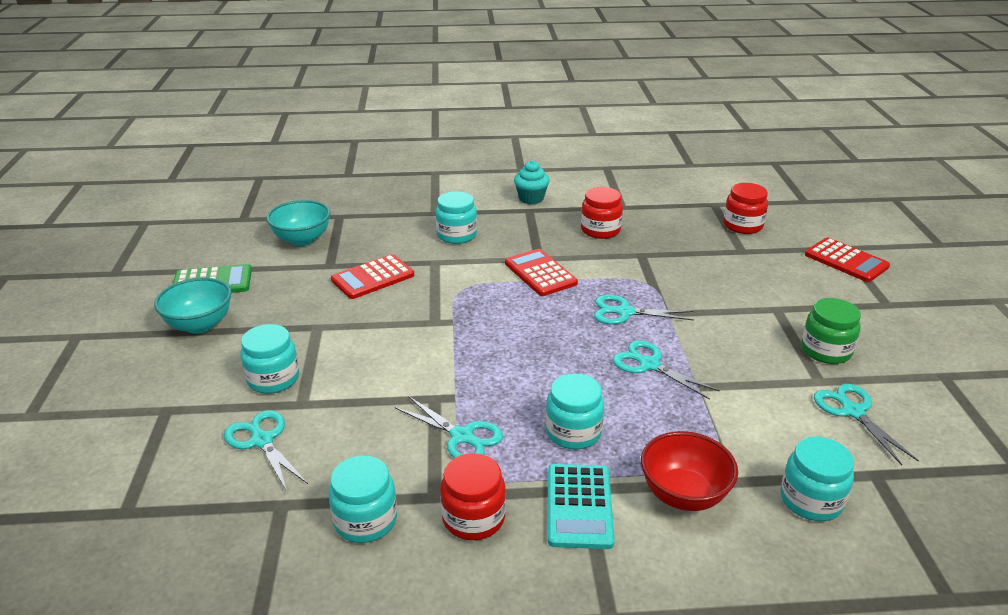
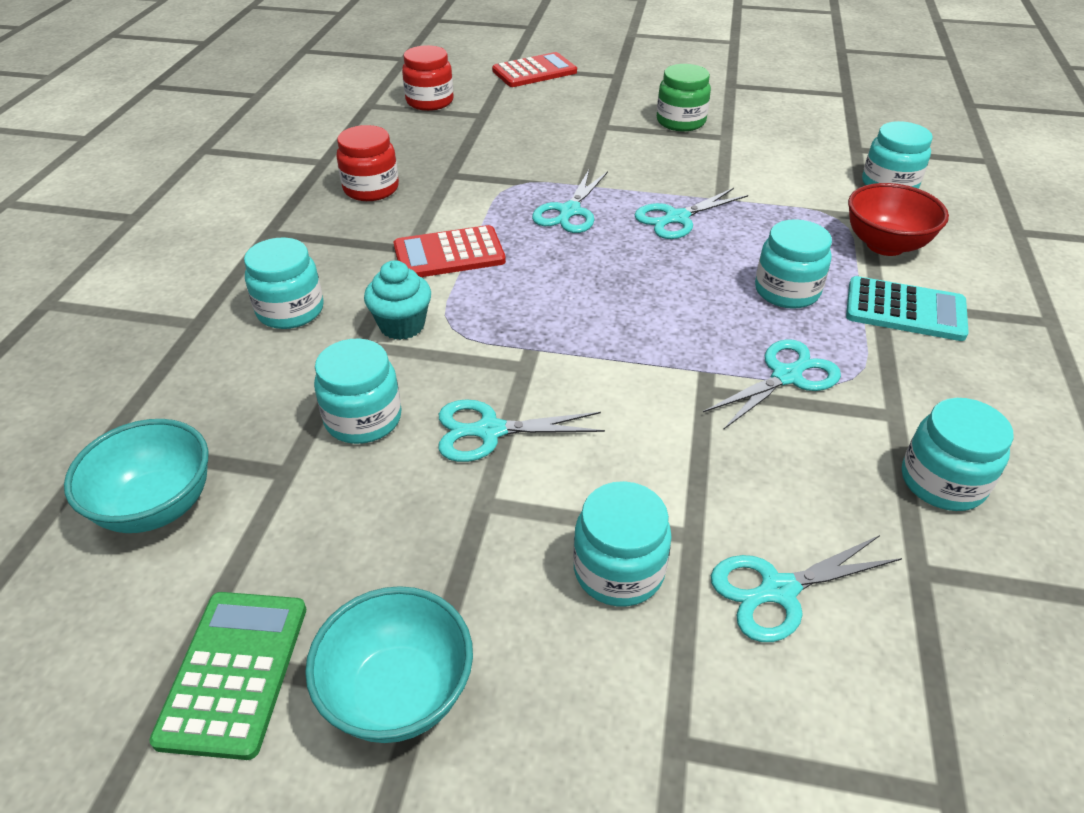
camera: 75 degrees left, 10 degrees up
red calculator [331,254,414,299] -> turquoise jar [314,339,402,444]
red jar [440,453,506,540] -> none
turquoise cupcake [514,160,550,204] -> turquoise cupcake moved to [364,260,431,340]
turquoise scissors [814,384,919,465] -> turquoise scissors moved to [438,399,605,462]

